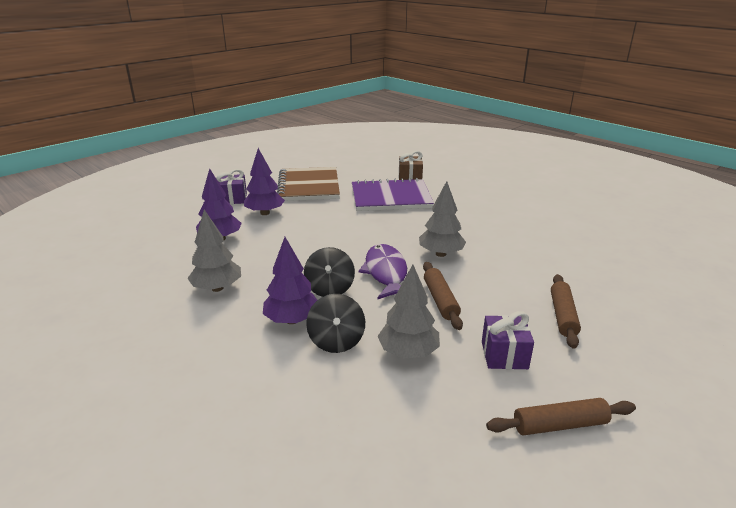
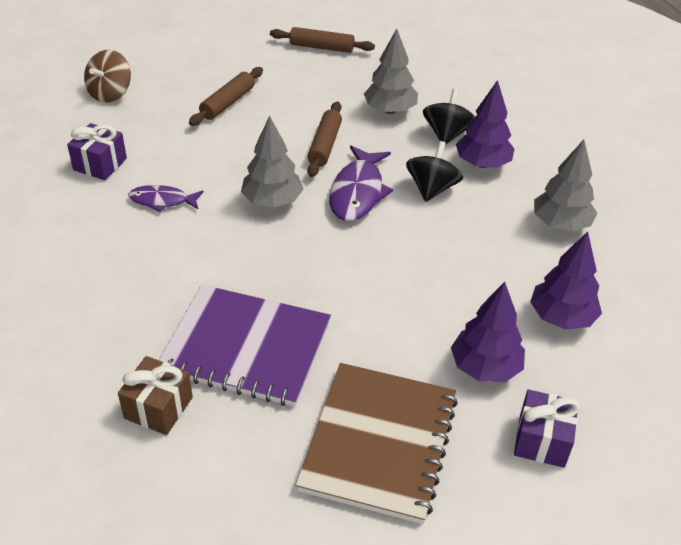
camera: 160 degrees left, 15 degrees up
purple gift [482,311,534,369] -> purple gift moved to [67,123,127,180]
none -> brown spinning top [84,50,131,103]
none -> purple fish [128,185,203,212]

